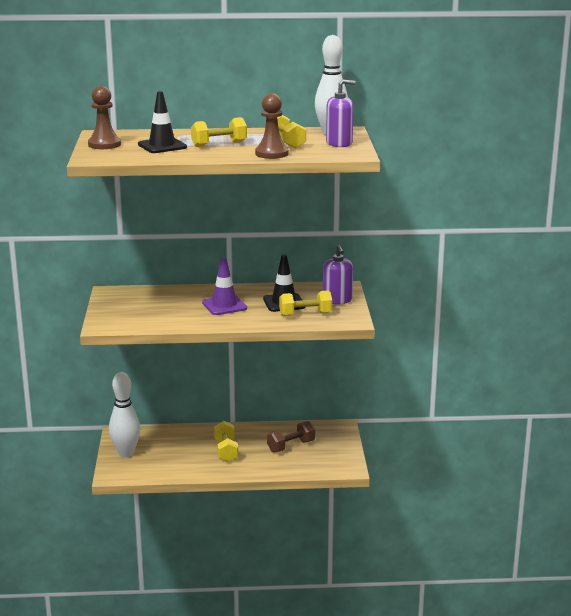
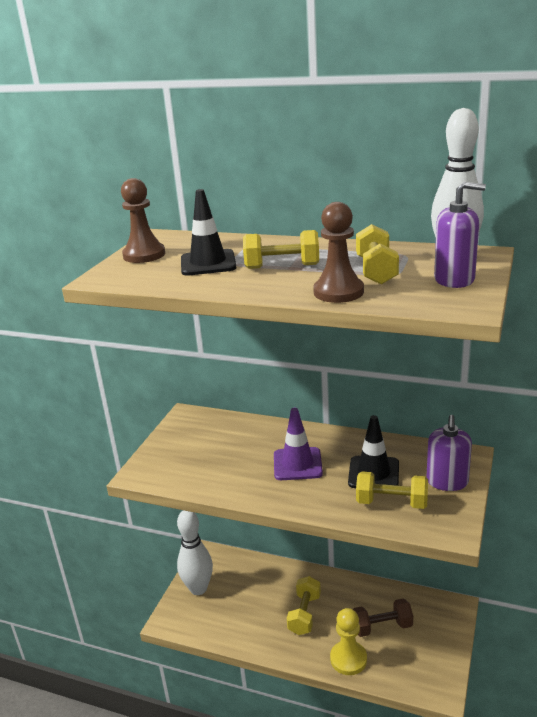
camera: 25 degrees right, 5 degrees up
none -> yellow pawn [330,608,367,675]

